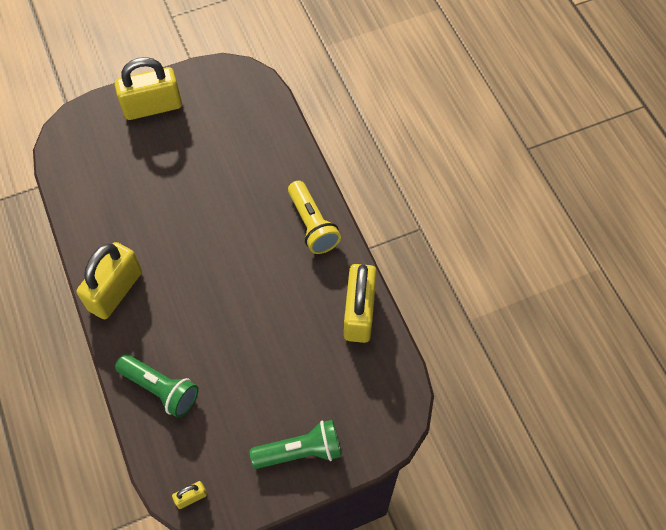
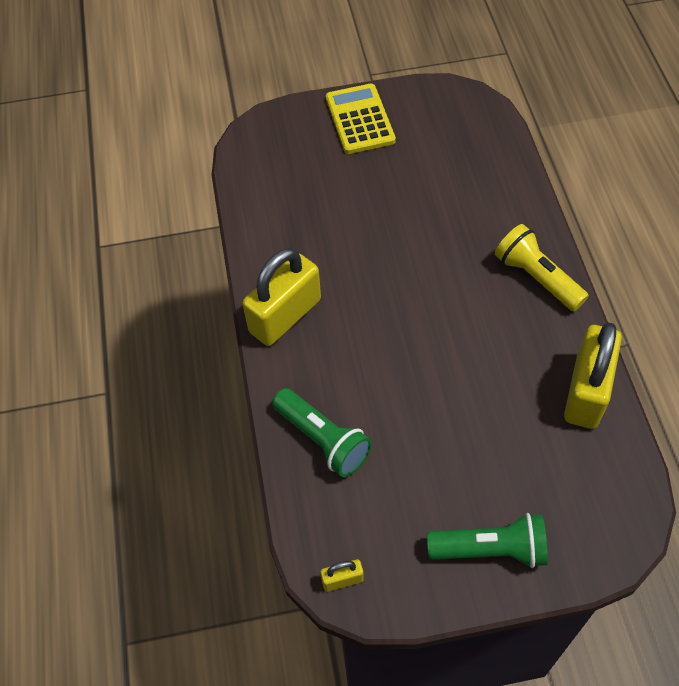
camera: 15 degrees right, 5 degrees down
yellow padlock [115,57,182,120] -> yellow calculator [326,84,396,154]
yellow flashlight [288,181,341,254] -> yellow flashlight turned 150 degrees clockwise [495,224,589,311]

